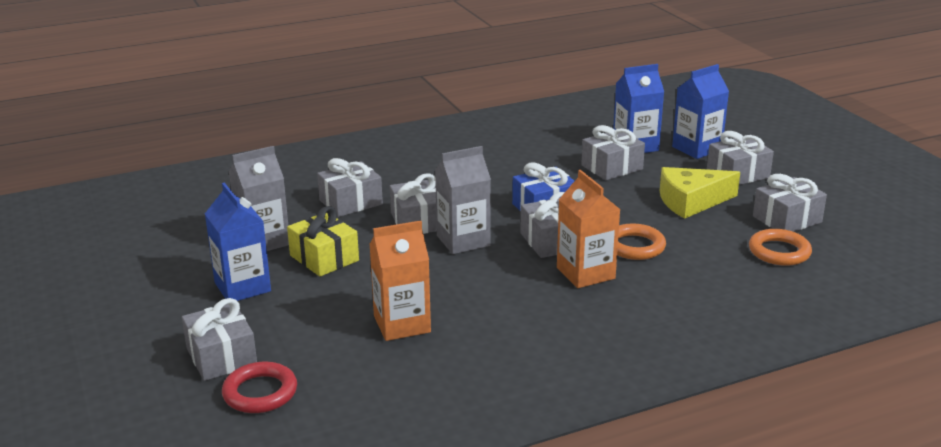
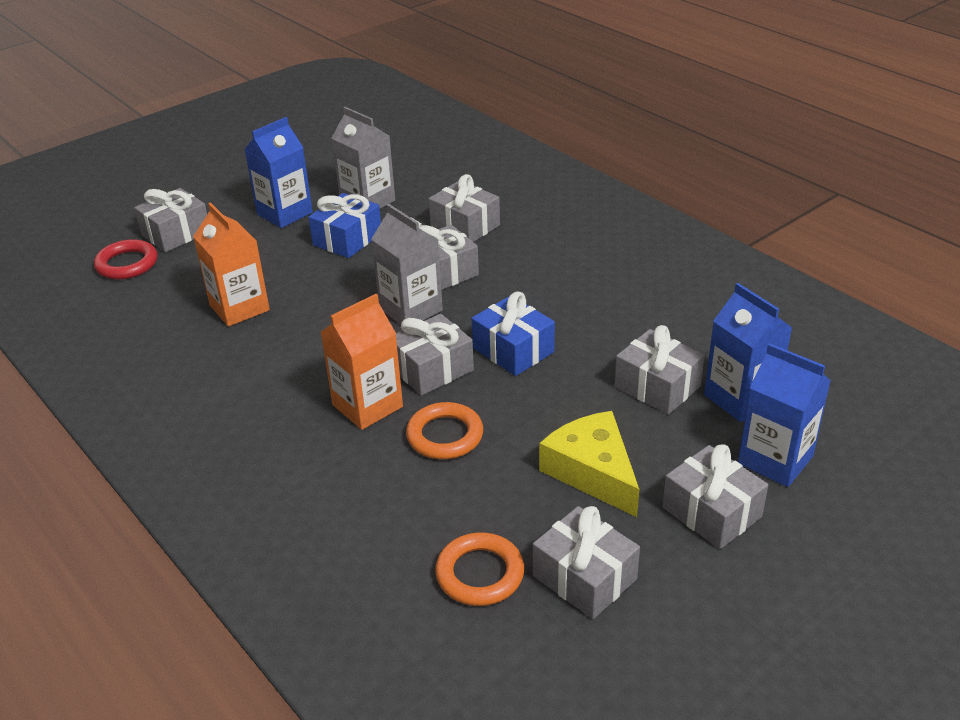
camera: 75 degrees right, 10 degrees up
yellow gift [287,206,359,277] -> blue gift [308,193,381,258]

